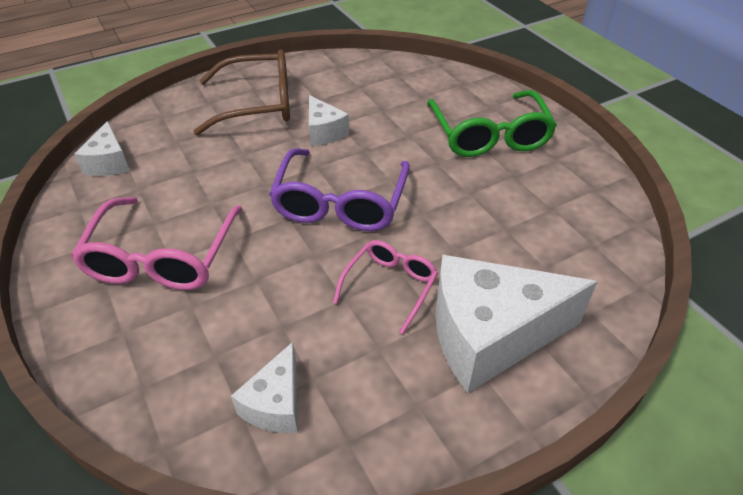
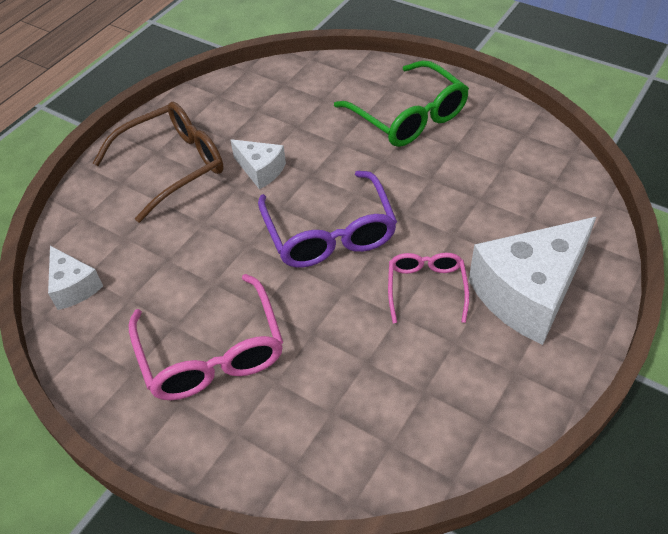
camera: 25 degrees left, 5 degrees up
white cheese [231,342,298,433] -> none

